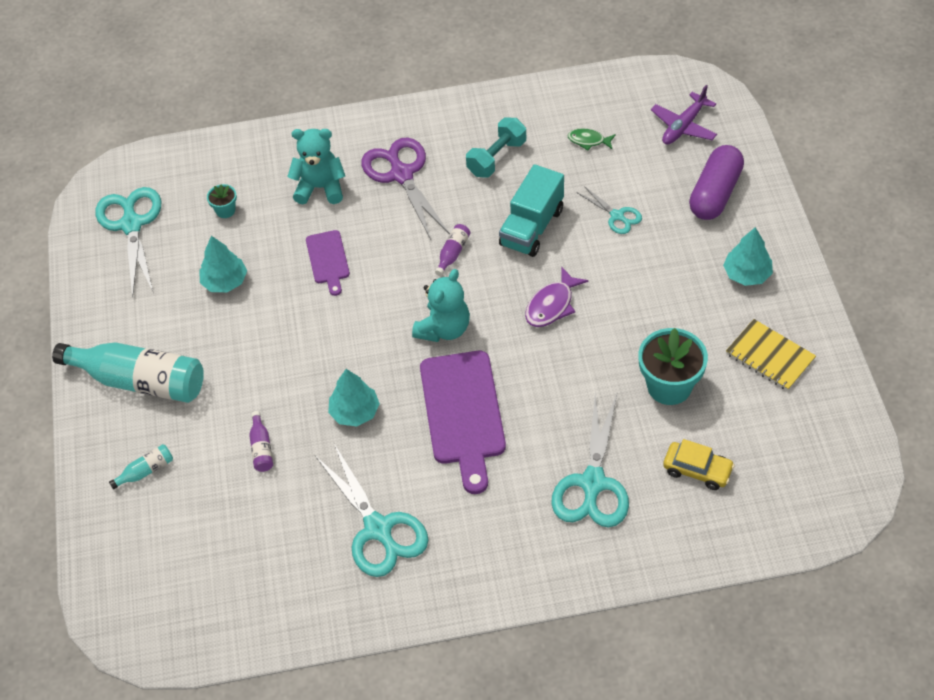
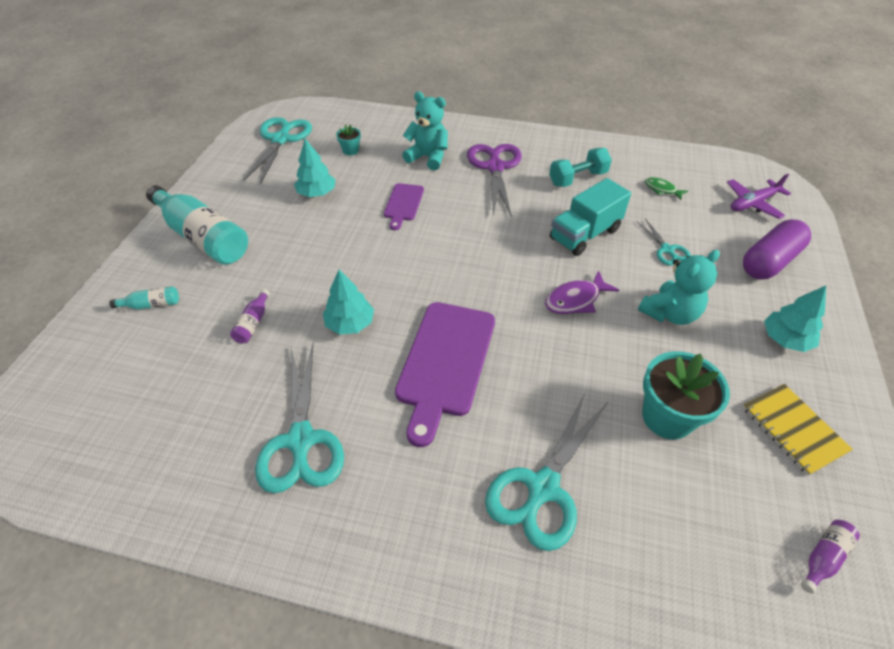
camera: 20 degrees right, 5 degrees down
turquoise teddy bear [412,269,470,342] -> turquoise teddy bear moved to [638,250,720,325]
purple bottle [435,224,470,276] -> purple bottle moved to [801,520,860,594]
yellow car [663,439,735,490] -> none

